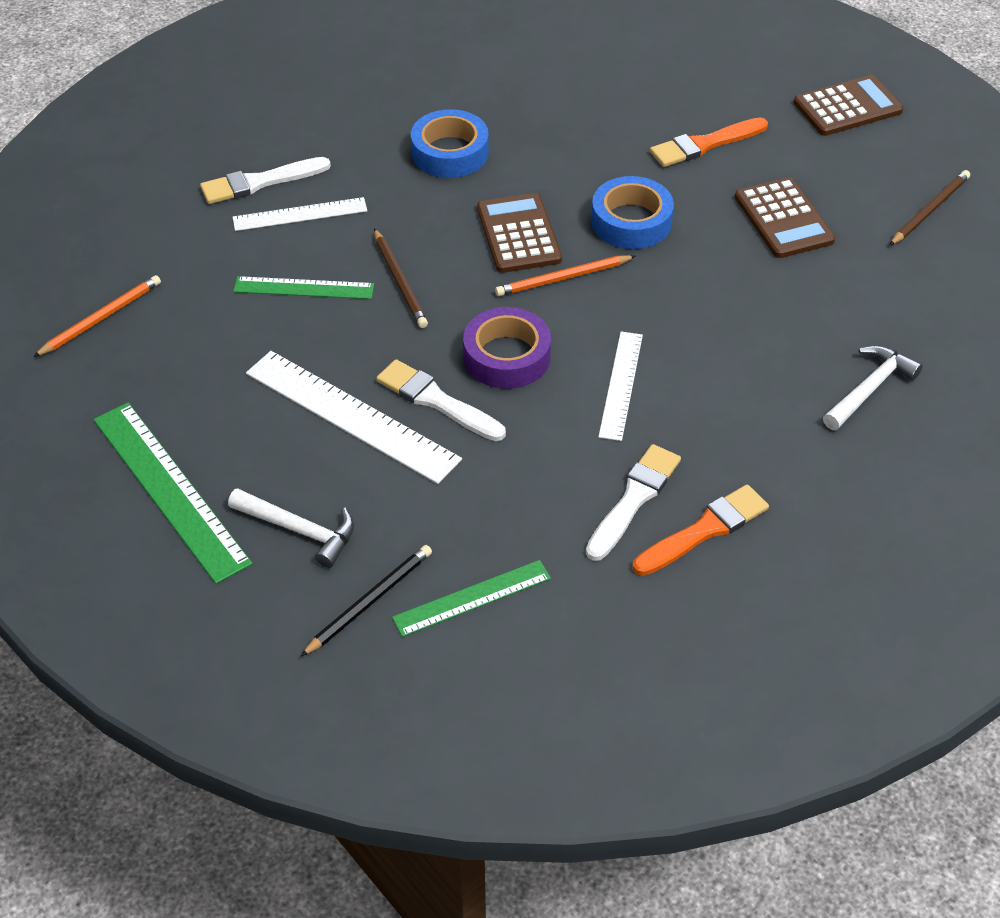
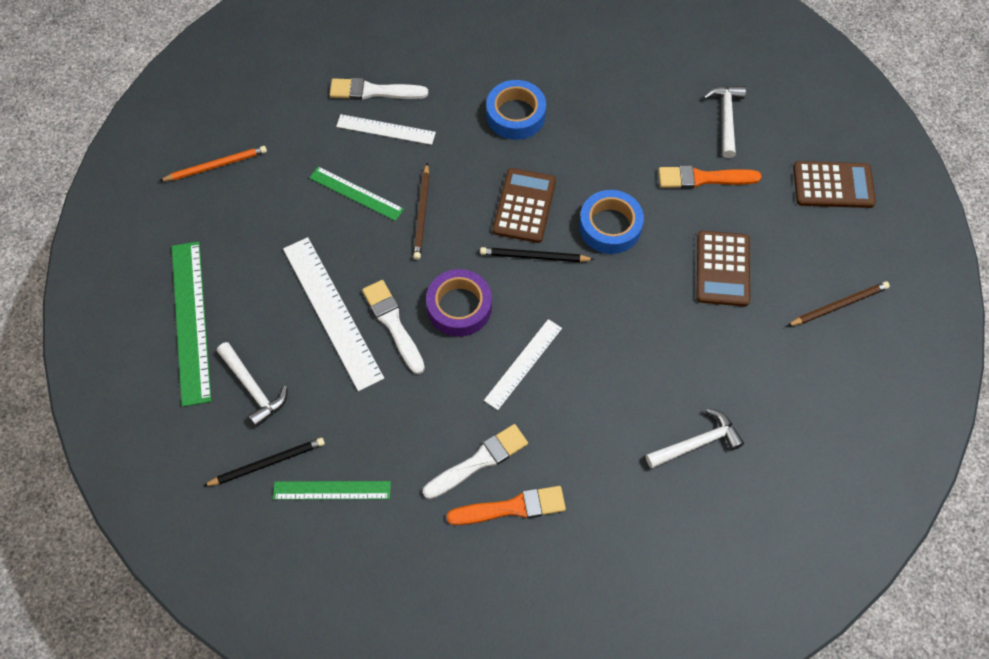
camera: 25 degrees right, 15 degrees up
orange pencil [495,255,636,296] -> black pencil [480,247,595,262]
none -> white hammer [703,86,746,158]

